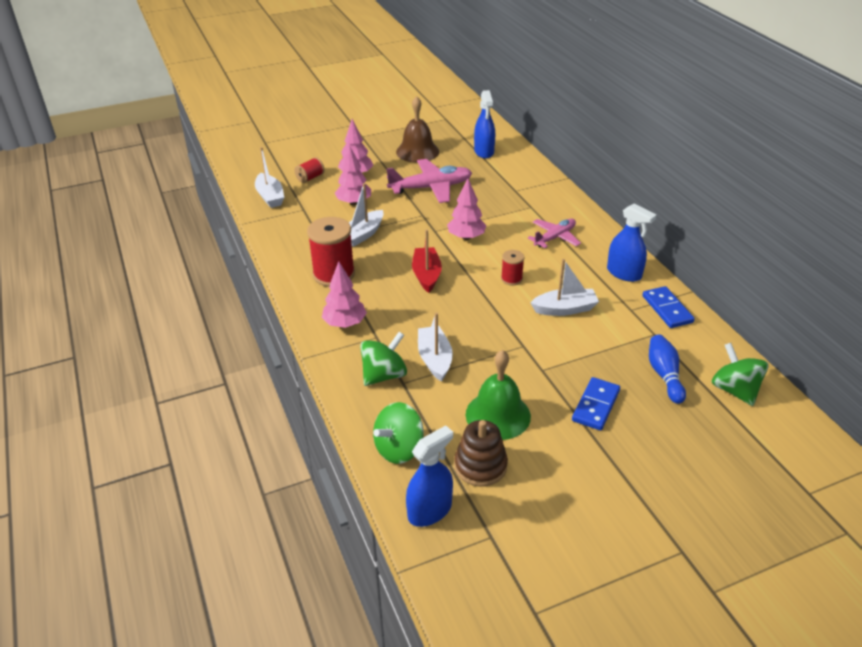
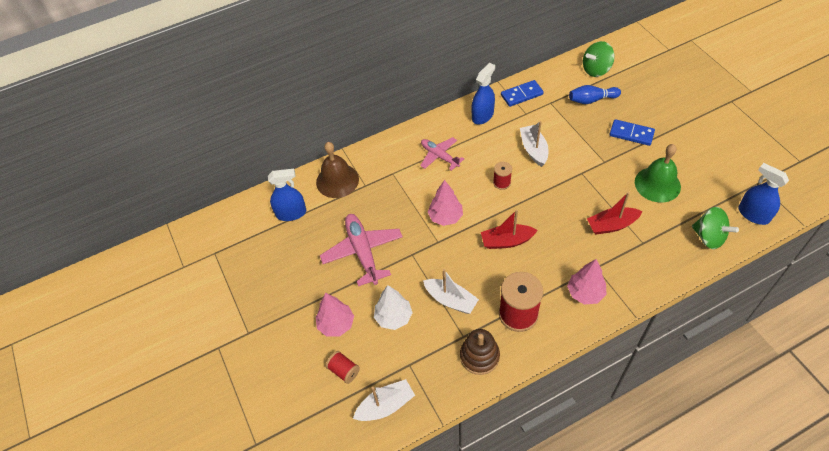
camera: 90 degrees left, 15 degrees up
pink tree [335,145,371,205] -> white tree [374,285,413,330]
green spinning top [360,332,407,386] -> none
brown bell [396,96,439,163] -> brown bell moved to [316,142,359,198]
white boat [418,312,453,382] -> red boat [587,192,642,235]
brown stacking toy [454,420,508,487] -> brown stacking toy moved to [460,329,500,375]

